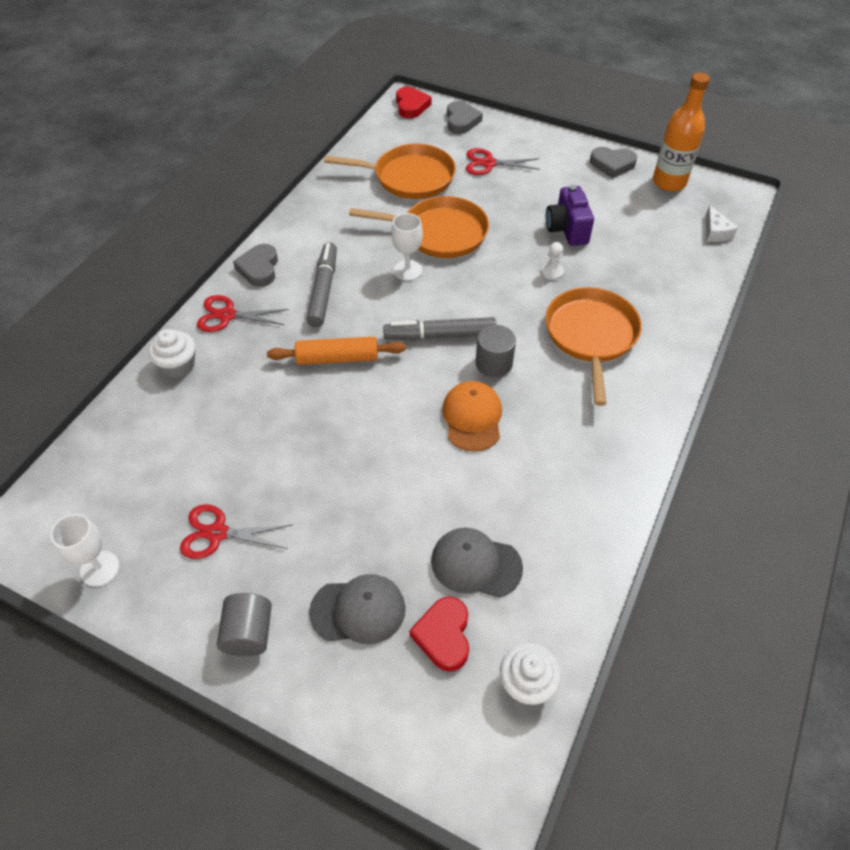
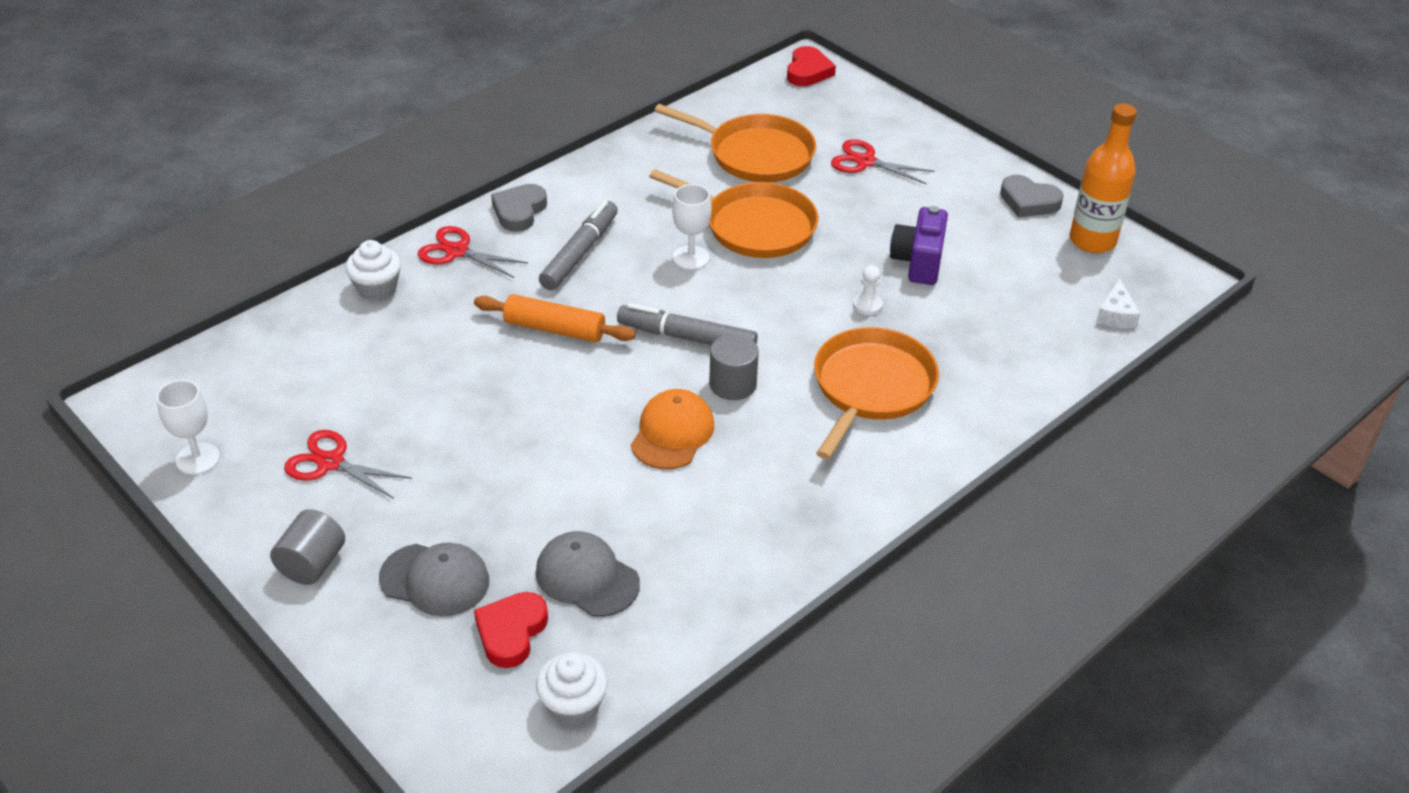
camera: 20 degrees right, 10 degrees down
grey heart [447,101,483,134] -> none

